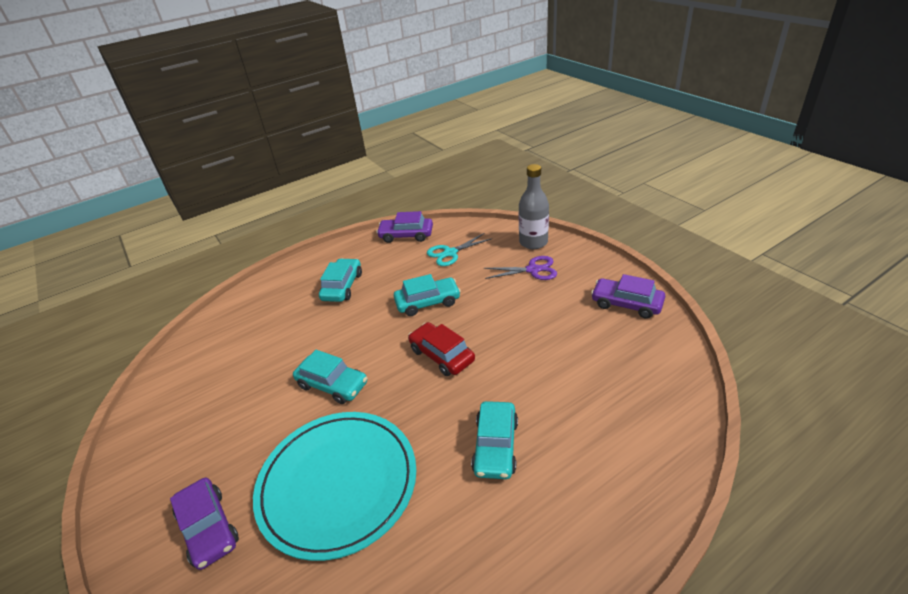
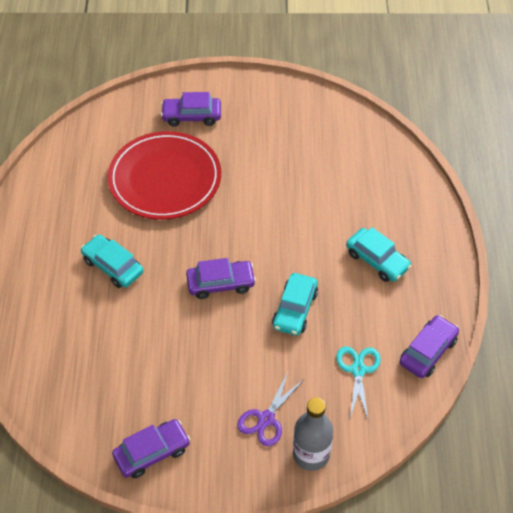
camera: 120 degrees right, 15 degrees up
turquoise plate [253,412,416,561] -> red plate [108,131,221,220]
turquoise car [293,350,367,404] -> none
red car [408,322,475,376] -> purple car [186,258,256,299]

